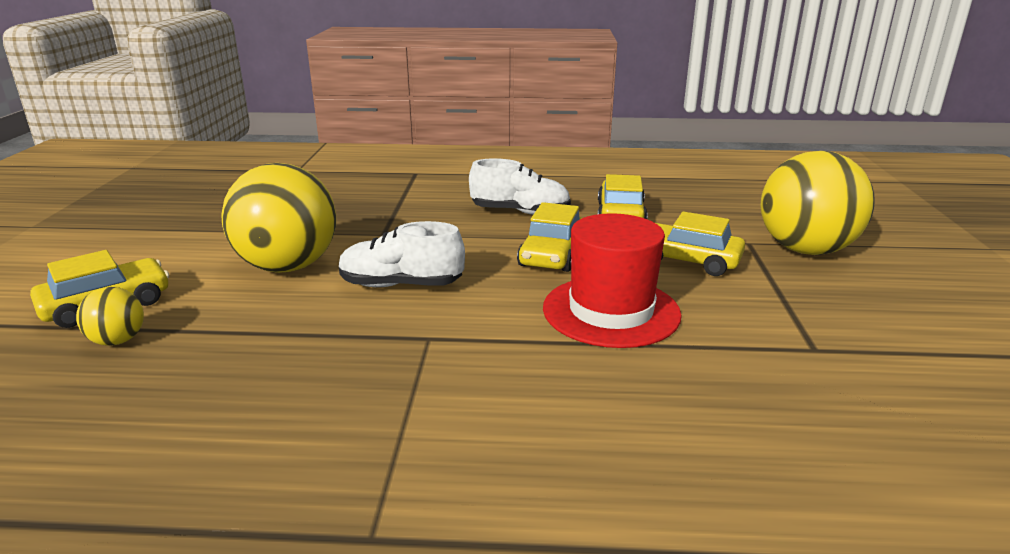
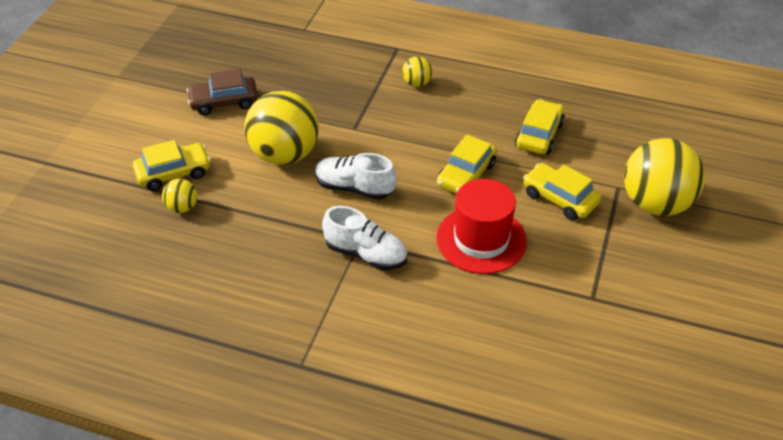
camera: 15 degrees right, 20 degrees up
white shoe [469,158,571,215] -> white shoe moved to [322,206,407,270]
none -> brown car [187,69,258,115]
none -> yellow ball [402,56,433,87]

